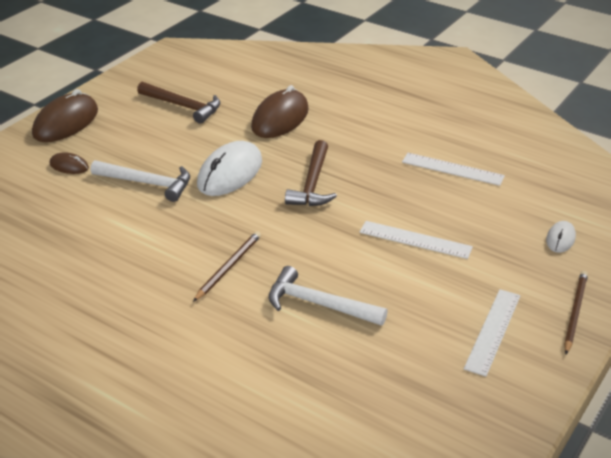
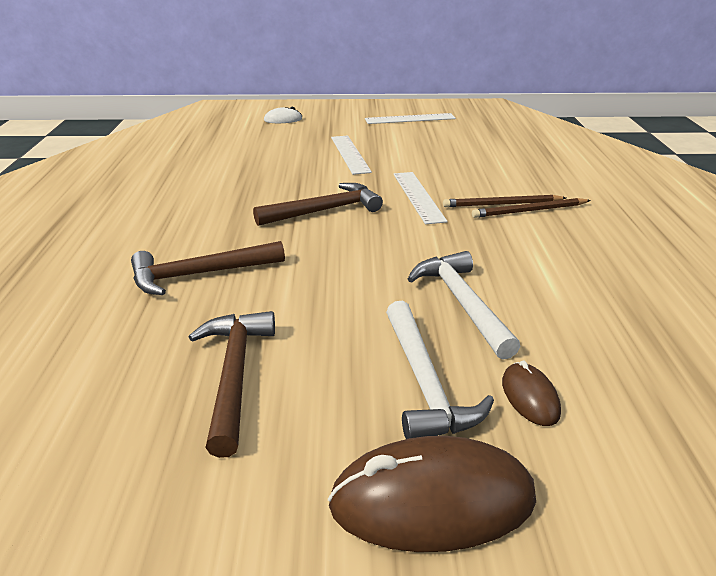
camera: 125 degrees left, 5 degrees down
white mouse [197,141,262,196] -> none
brown mouse [251,85,309,138] -> brown hammer [131,241,285,295]
white hammer [269,266,388,326] -> white hammer moved to [386,301,494,439]
white ruler [402,153,505,186] -> white ruler moved to [394,172,448,224]
brown pencil [564,271,588,354] -> brown pencil moved to [472,198,591,218]

